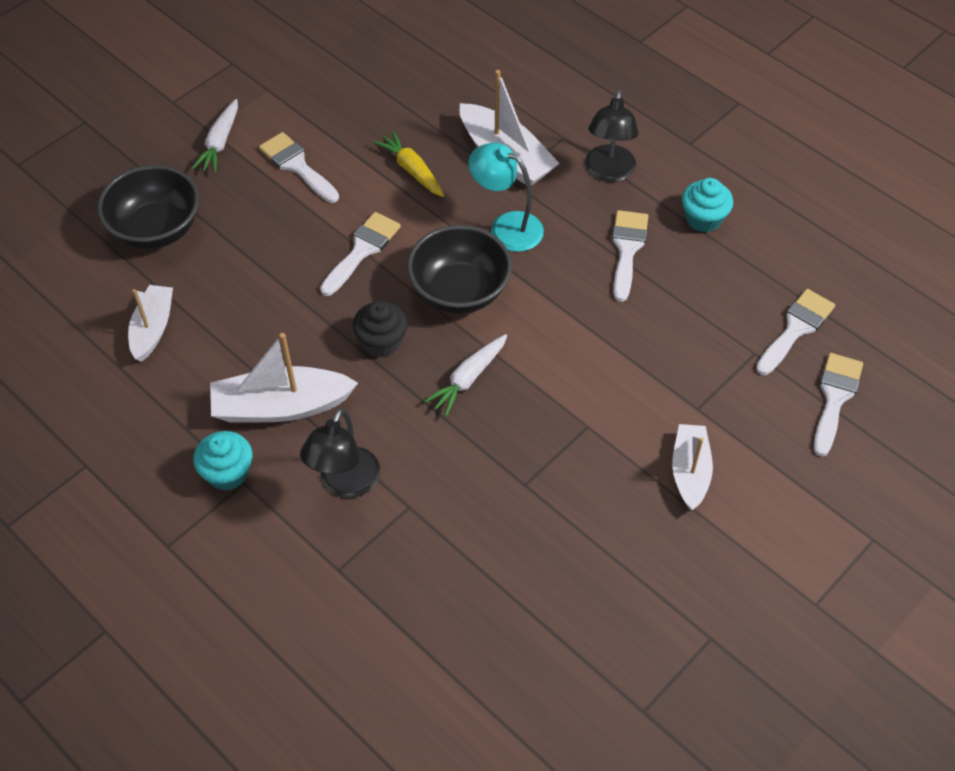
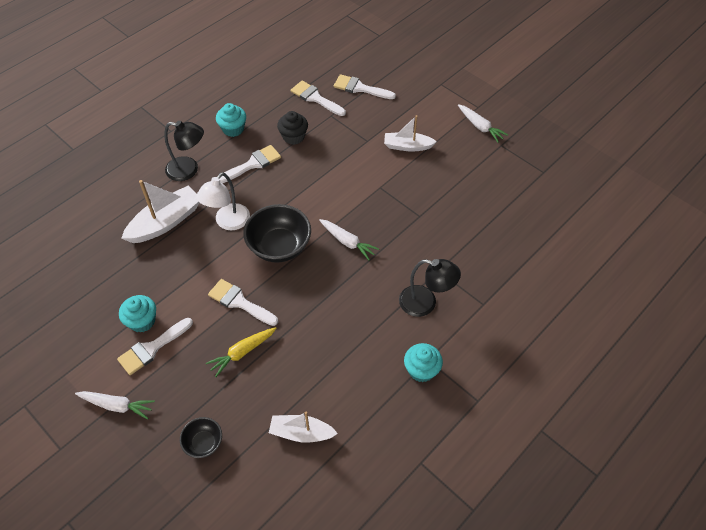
camera: 90 degrees left, 0 degrees up
black bowl [97,165,199,249] -> black bowl [180,417,222,458], size x0.53
white boat [210,333,358,423] -> none
black cupcake [353,301,408,357] -> black cupcake moved to [277,111,308,145]
yellow carrot [373,130,444,197] -> yellow carrot moved to [206,327,277,377]
turquoise lamp [469,143,544,252] -> white lamp [196,172,250,230]
white brush [612,210,648,302] -> white brush turned 135 degrees clockwise [220,145,281,183]
none -> turquoise cupcake [119,295,156,333]
none -> white carrot [458,104,508,143]

